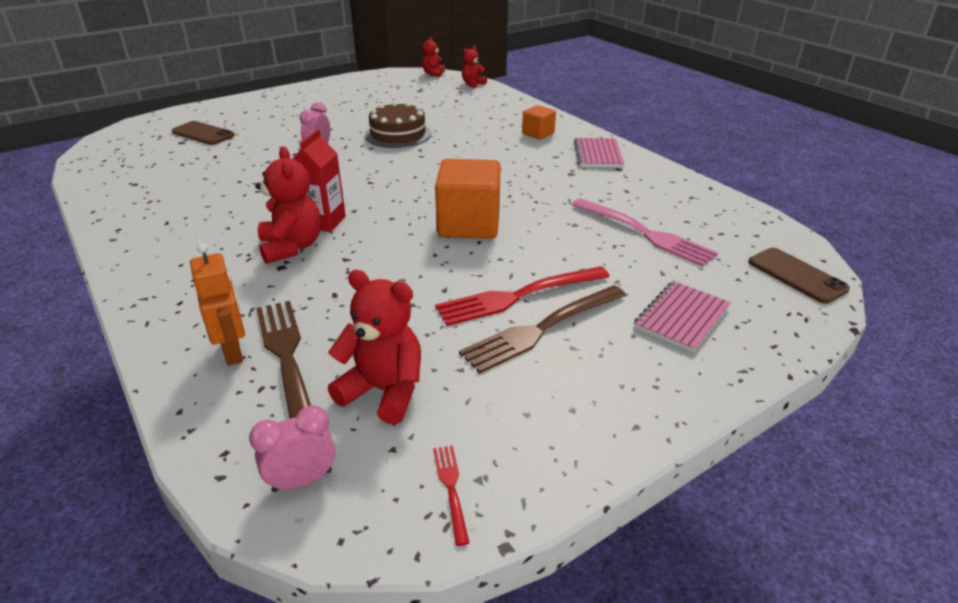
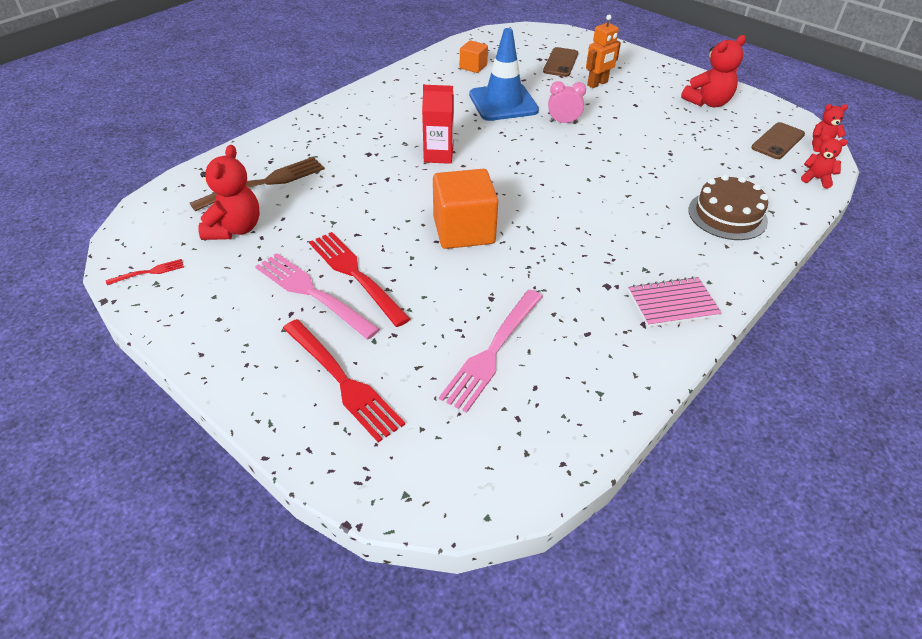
camera: 75 degrees right, 10 degrees up
orange robot [190,243,245,366] -> orange robot moved to [586,15,621,88]
pink clock [249,405,335,492] -> none
red teddy bear [255,146,321,264] -> red teddy bear moved to [681,35,746,107]
brown cake [365,101,431,148] -> brown cake moved to [688,174,768,240]
brown fork [459,285,626,373] -> pink fork [255,253,380,340]
orange cube [522,105,556,139] -> orange cube moved to [460,40,488,73]
pink notebook [634,281,731,353] -> red fork [283,319,405,443]
brown phone [748,248,850,304] -> brown phone moved to [751,122,805,159]
none -> blue traffic cone [469,28,539,121]

